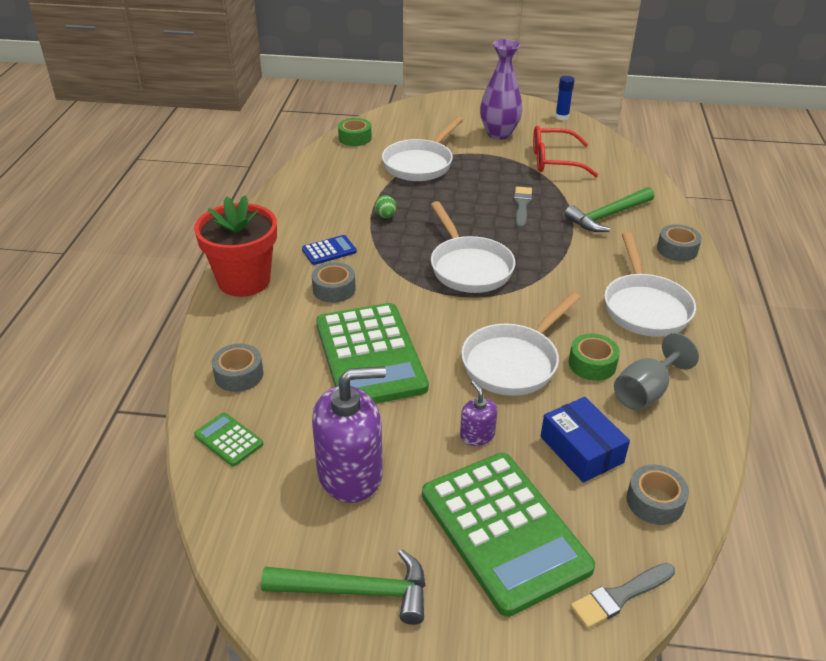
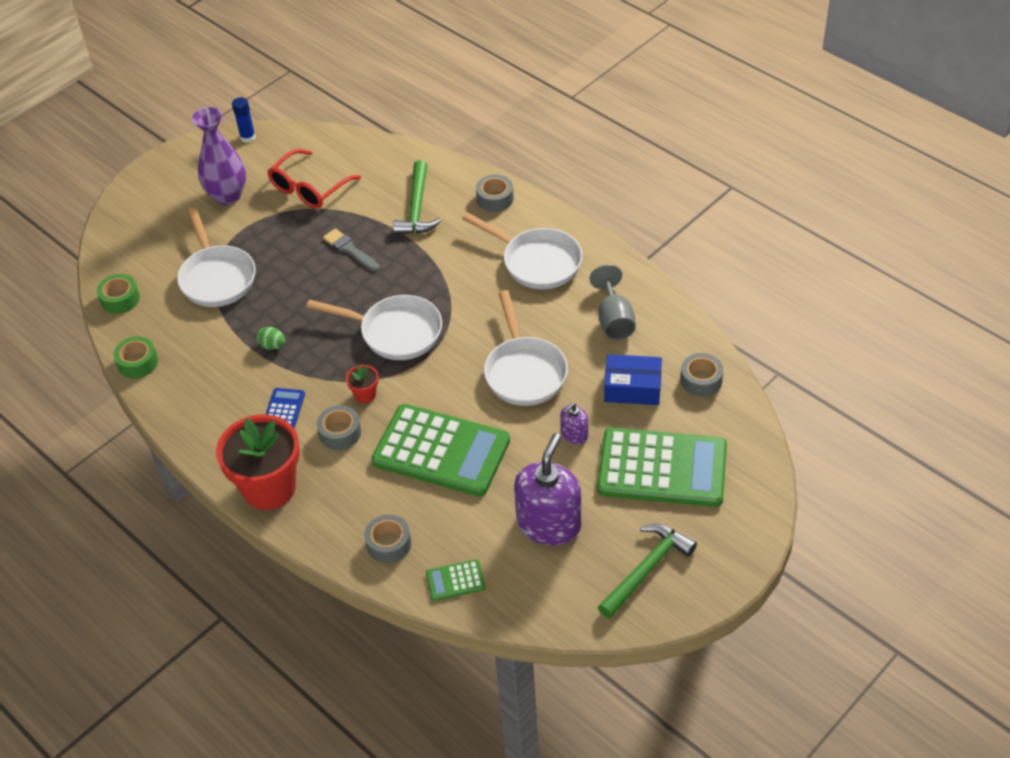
camera: 50 degrees left, 10 degrees up
purple soap dispenser [460,380,498,446] -> purple soap dispenser turned 60 degrees counterclockwise [560,403,588,444]
green tape [569,334,620,381] -> green tape moved to [113,336,158,378]
grey brush [570,563,675,629] -> none
none -> red flower pot [346,365,379,403]

